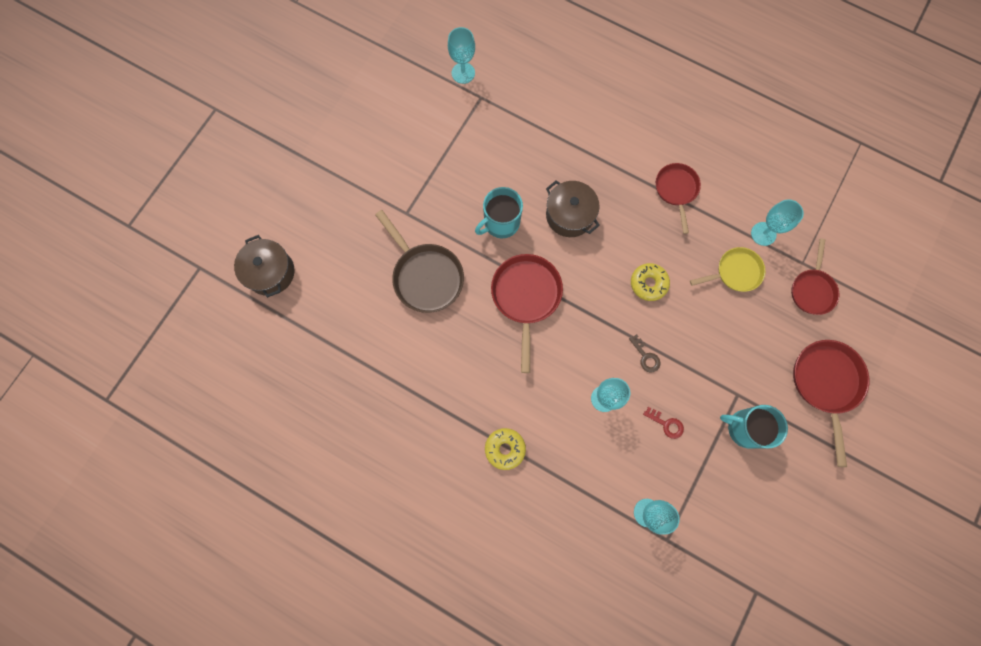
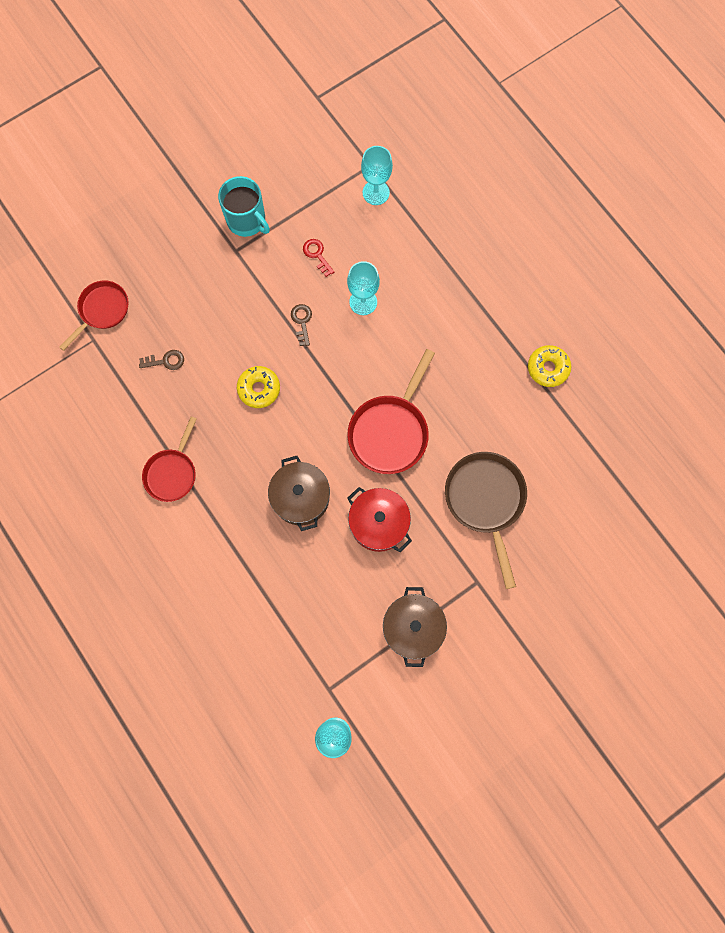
camera: 155 degrees left, 0 degrees up
brown pot [234,235,294,298] -> brown pot moved to [383,587,447,667]
turquoise mug [475,187,523,239] -> red pot [347,487,412,552]
yellow donut [485,428,526,470] -> yellow donut moved to [528,345,572,387]
yellow pan [690,247,766,292] -> brown key [139,350,184,370]
turquoise goblet [751,199,804,246] -> none
red pan [793,340,869,467] -> none

